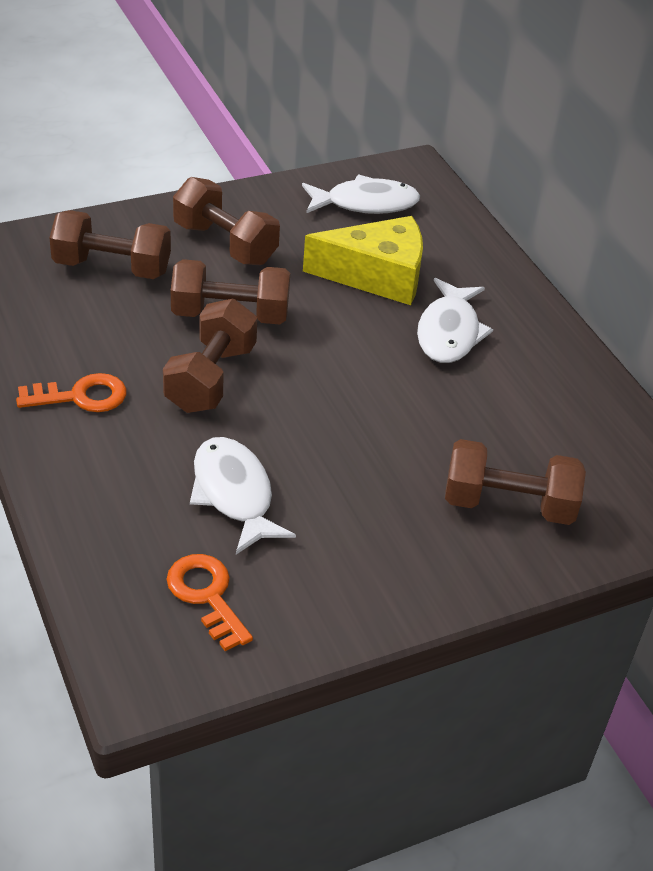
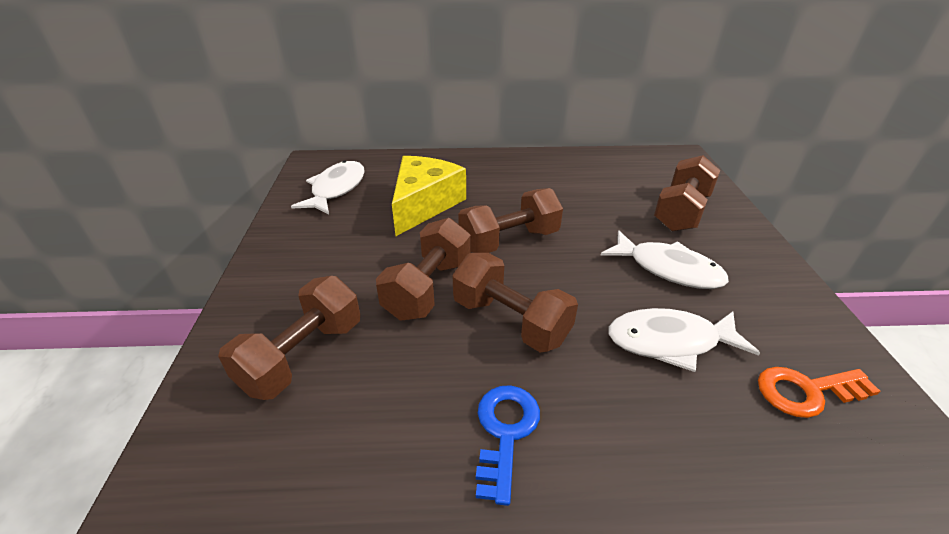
camera: 65 degrees left, 5 degrees down
orange key [16,373,127,412] -> blue key [476,385,540,506]
brown dumbbell [173,177,280,265] -> brown dumbbell moved to [458,188,563,253]
white fish [417,278,493,363] -> white fish moved to [600,230,729,289]

